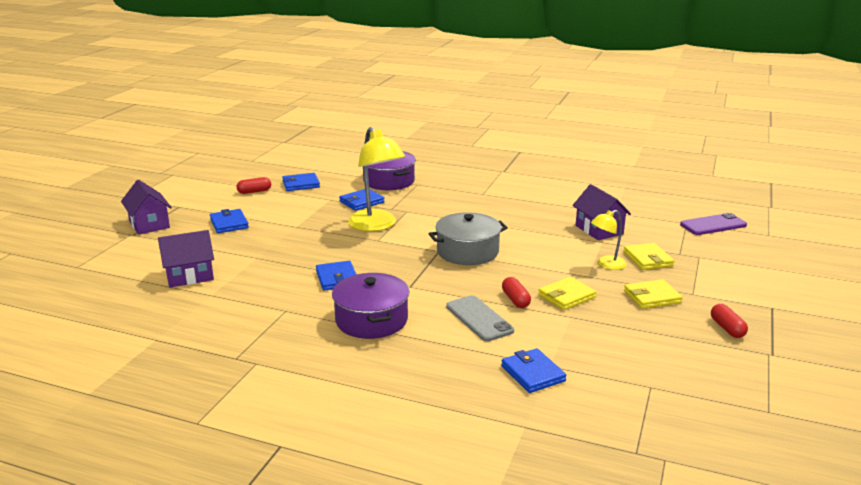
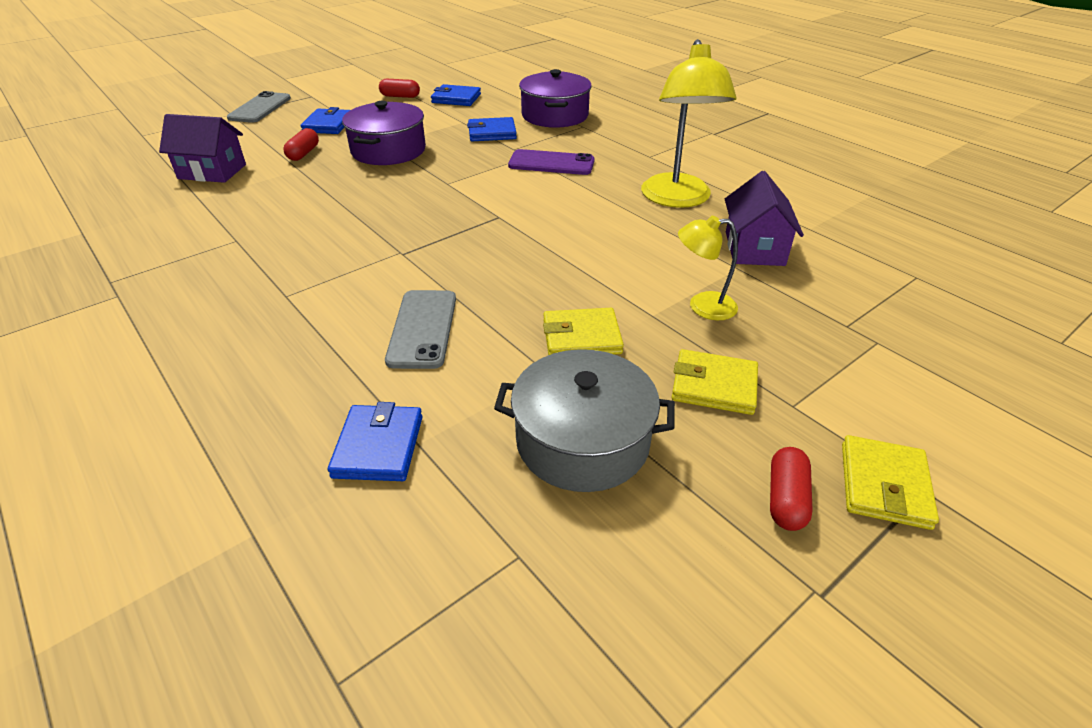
camera: 30 degrees right, 15 degrees up
purple house [121,180,172,235] -> grey phone [227,91,291,123]
blue wallet [316,261,357,291] -> none
purple pot [332,273,409,339] -> purple pot moved to [342,101,426,165]
yellow lamp [348,127,405,231] -> yellow lamp moved to [641,39,737,208]
grey pot [428,212,508,265] -> grey pot moved to [494,349,675,492]
red capsule [502,277,531,308] -> red capsule moved to [284,128,319,161]
yellow wallet [624,243,674,270] -> yellow wallet moved to [842,435,939,530]
purple phone [680,213,747,235] -> purple phone moved to [508,149,595,175]

